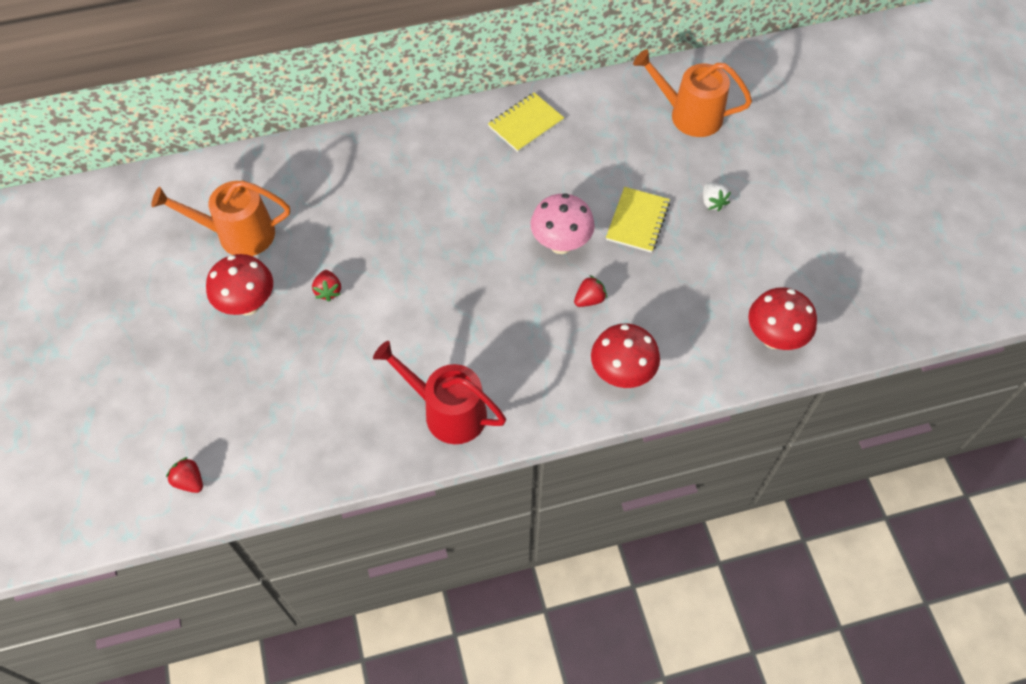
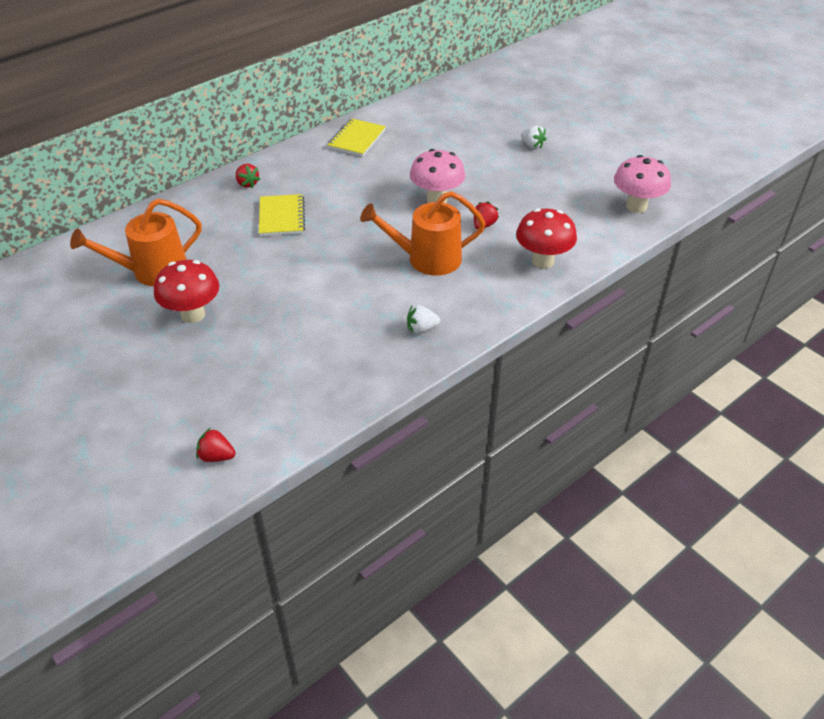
camera: 25 degrees left, 15 degrees down
red strawberry [312,270,341,302] -> red strawberry moved to [236,163,260,188]
red watering can [373,341,506,444] -> white strawberry [407,305,440,334]
yellow notebook [606,187,670,253] -> yellow notebook moved to [259,194,305,236]
orange watering can [633,49,752,137] -> orange watering can moved to [360,191,485,276]
red mushroom [748,287,817,350] -> pink mushroom [614,155,671,213]

